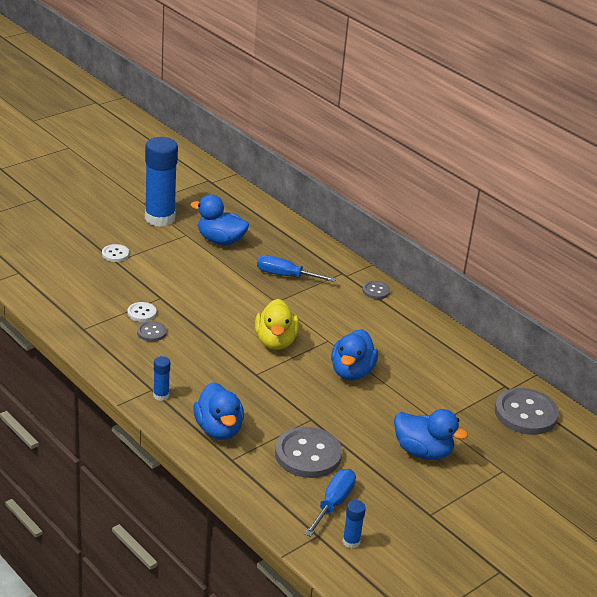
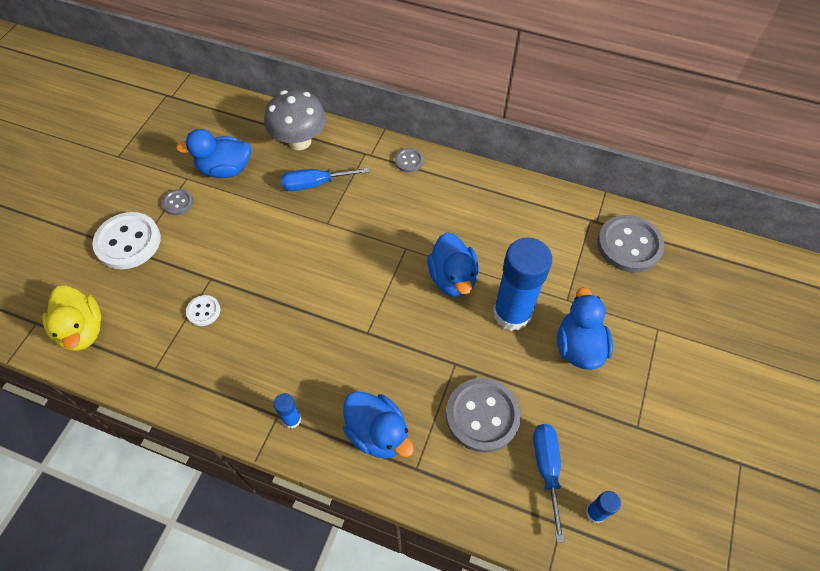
camera: 25 degrees left, 25 degrees up
white button [102,244,129,262] -> white button [92,212,161,269], size x2.05
grey button [137,321,167,342] -> grey button moved to [162,189,193,215]
blue glue stick [145,137,178,227] -> blue glue stick moved to [493,237,552,331]
yellow duck [255,299,299,350] -> yellow duck moved to [42,286,101,351]
blue duck [394,409,468,460] -> blue duck turned 90 degrees counterclockwise [557,287,613,370]
none -> grey mushroom [264,90,326,150]

